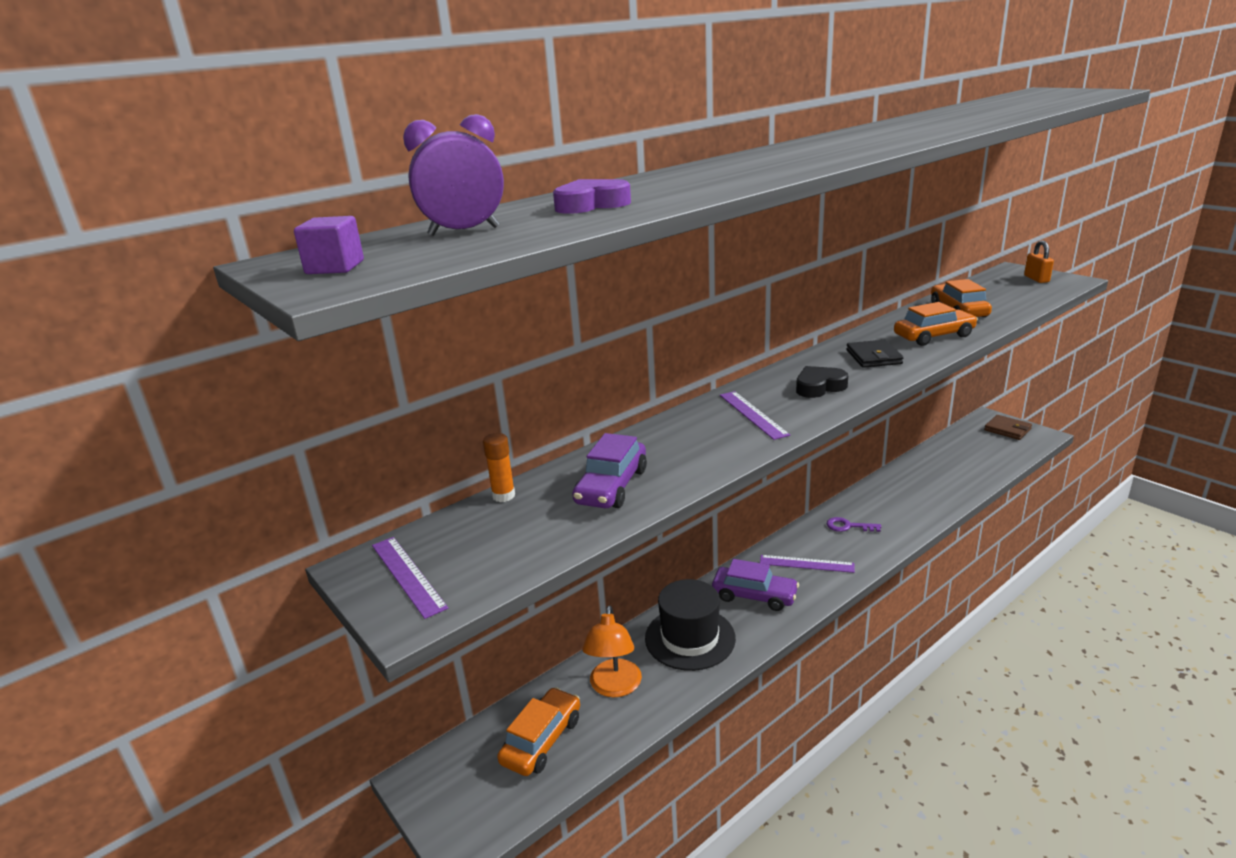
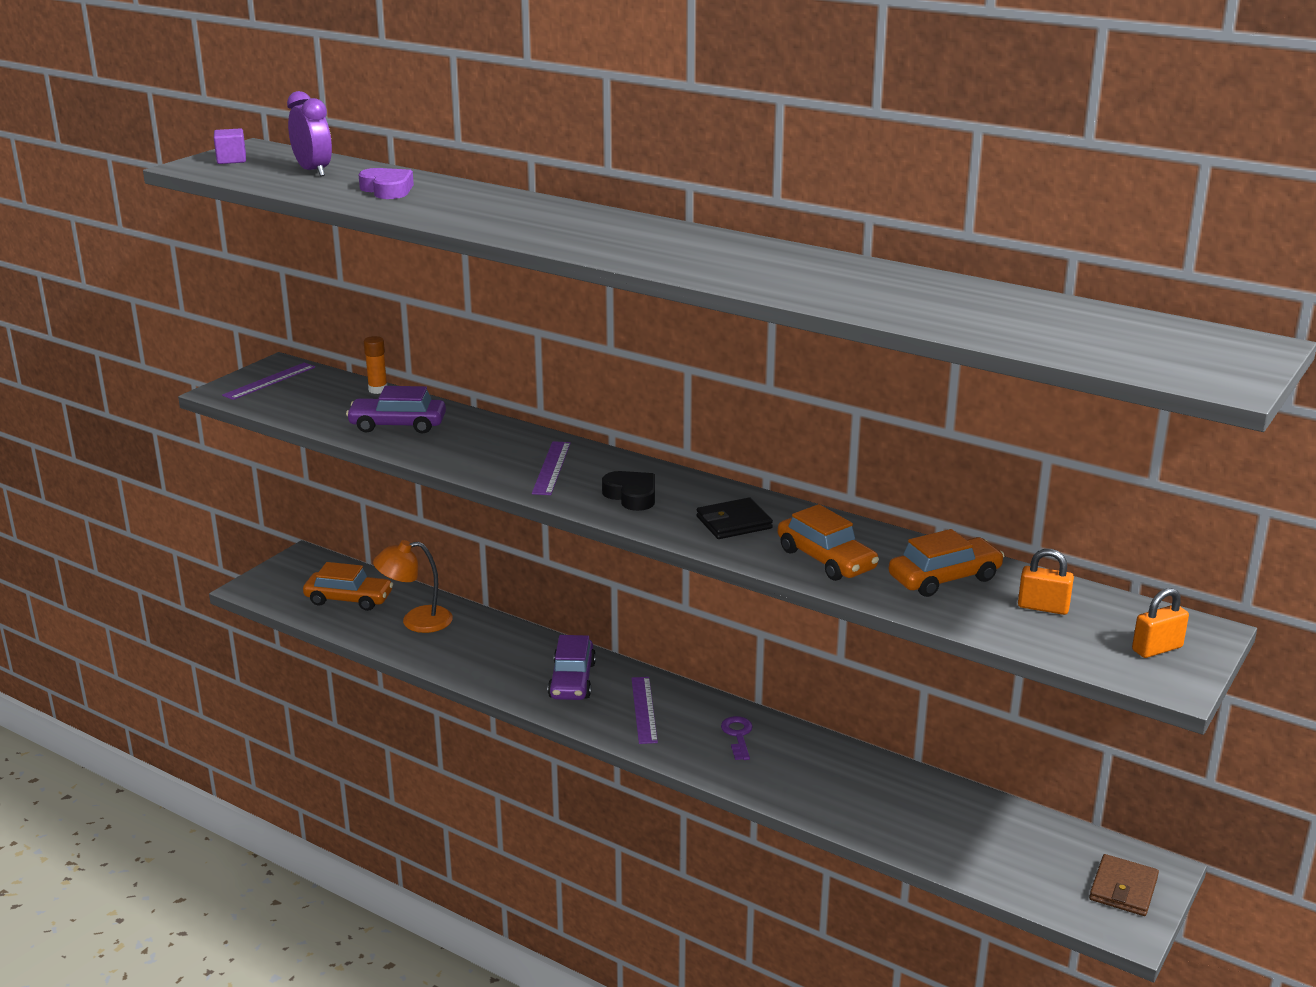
camera: 70 degrees right, 0 degrees up
black hat [645,579,736,671] -> none
purple ruler [720,391,790,440] -> purple ruler turned 45 degrees counterclockwise [532,441,571,495]
none -> orange padlock [1018,549,1074,615]

